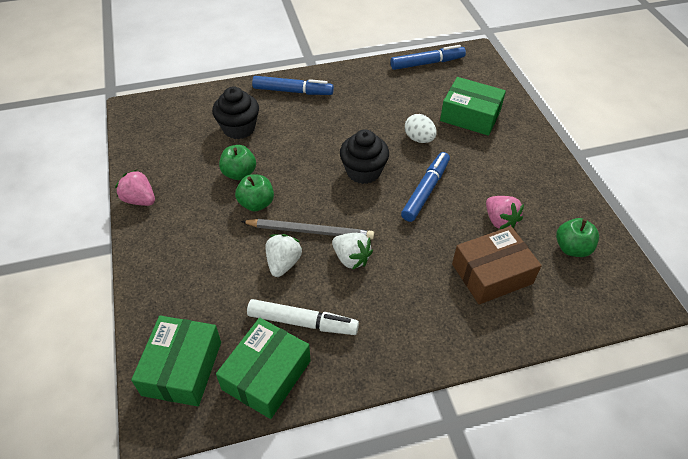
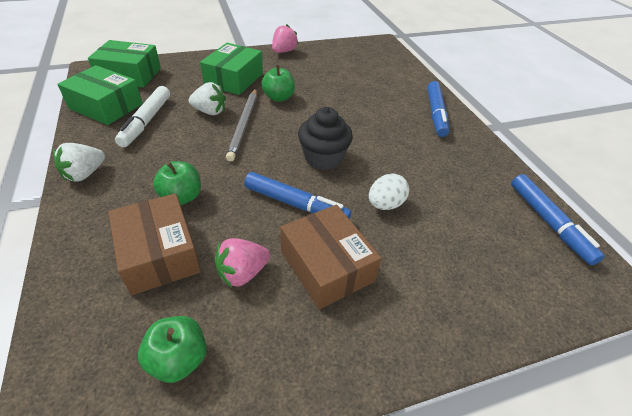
camera: 85 degrees right, 5 degrees down
black cupcake [212,86,259,139] -> none
green apple [219,145,256,180] -> green apple moved to [153,161,201,205]
white strawberry [332,233,373,270] -> white strawberry moved to [53,143,105,182]
green box [440,77,506,136] -> green box moved to [200,43,263,95]
none -> brown box [280,205,382,309]

